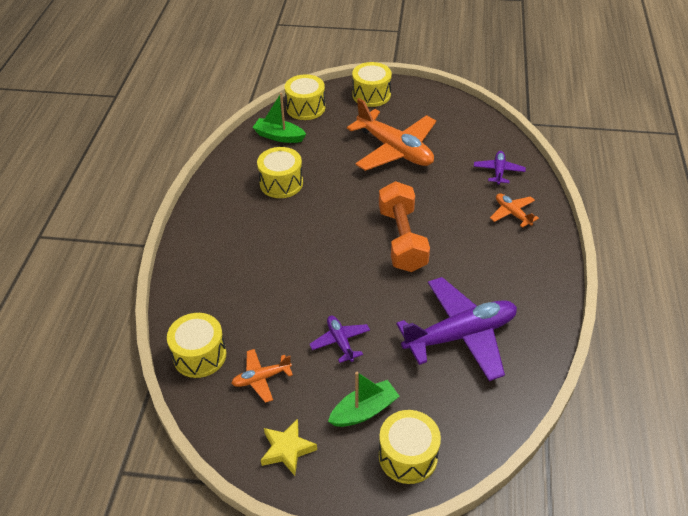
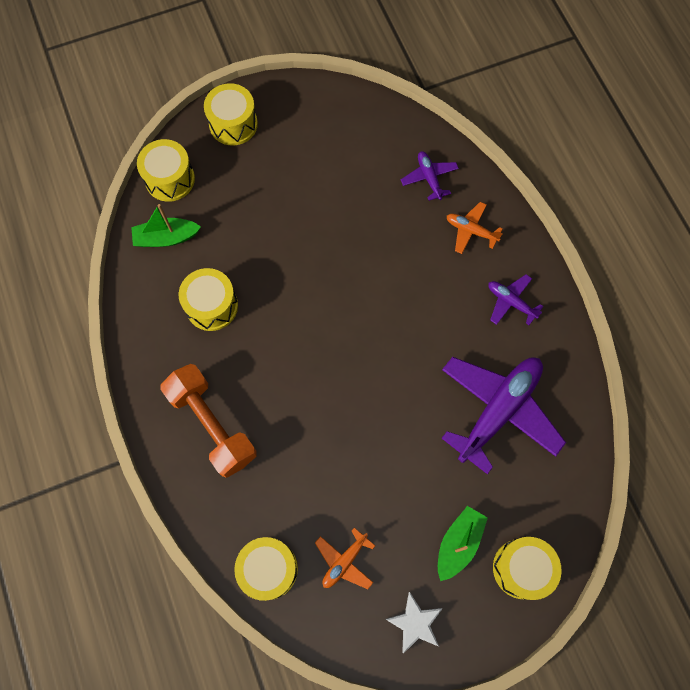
camera: 30 degrees left, 25 degrees up
yellow star [261,419,317,476] -> white star [385,592,443,654]
purple plane [309,315,370,363] -> purple plane moved to [488,274,544,325]
orange plane [347,98,436,171] -> none
orange dumbbell [379,181,430,272] -> orange dumbbell moved to [160,364,257,478]

